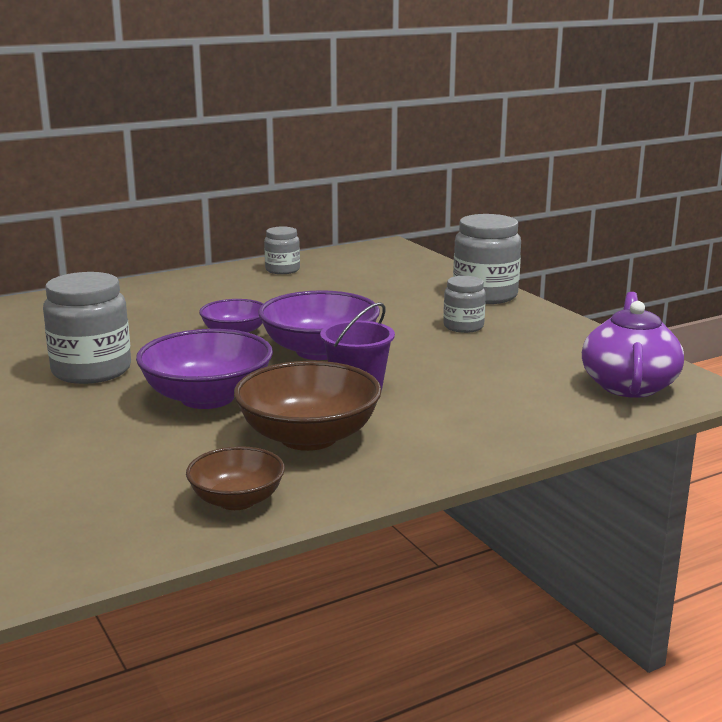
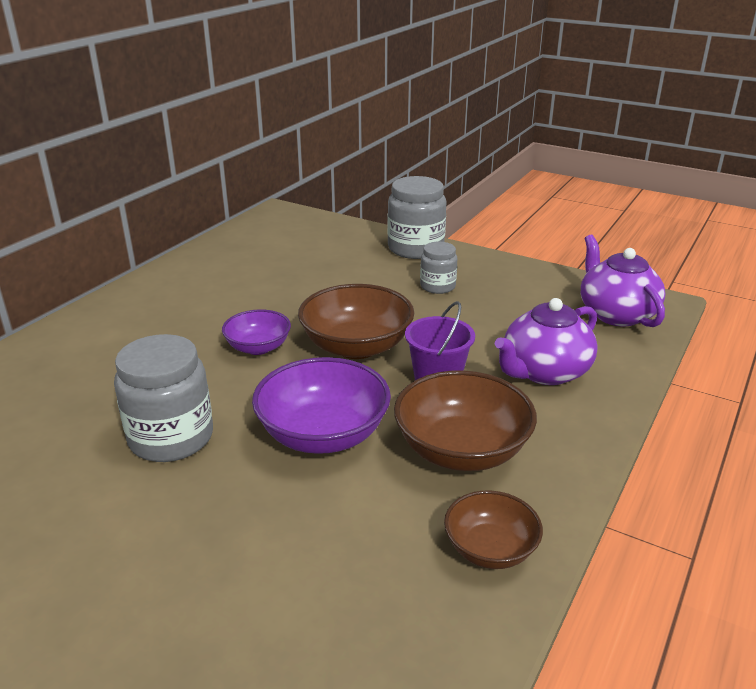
camera: 30 degrees left, 10 degrees up
purple bowl [258,290,380,360] -> brown bowl [298,284,414,359]
grey jar [264,227,300,274] -> none
none -> purple teapot [495,298,598,385]

